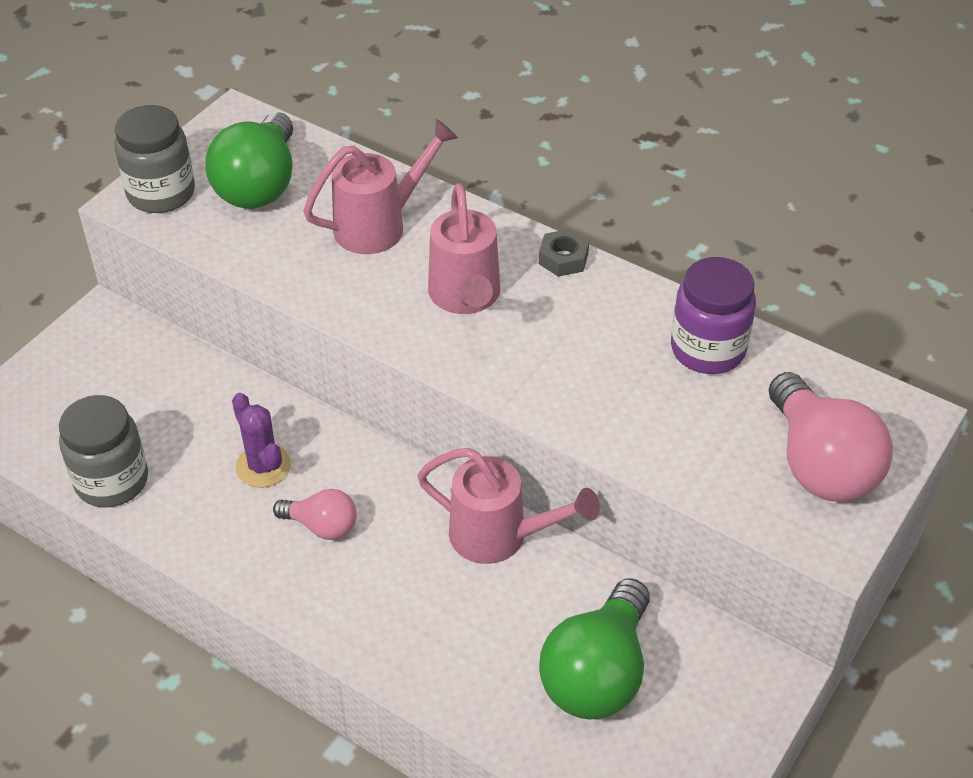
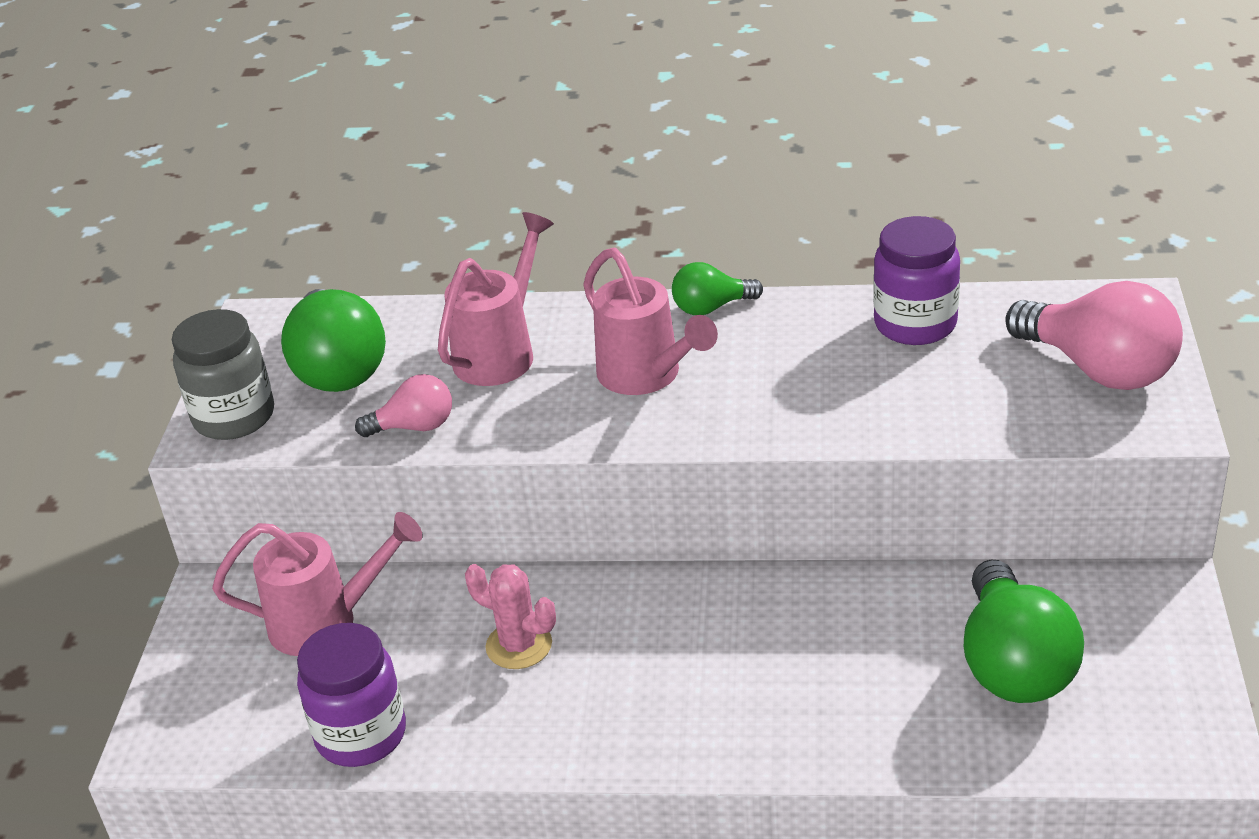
camera: 25 degrees left, 10 degrees down
grey jar [59,395,148,508] -> purple jar [297,623,406,767]
purple cactus [232,393,291,488] -> pink cactus [465,564,556,669]
pink light bulb [273,489,357,540] -> pink light bulb moved to [355,374,452,437]
pink watering can [417,448,600,564] -> pink watering can moved to [212,512,423,656]
grey nut [539,229,589,277] -> green light bulb [672,262,763,315]

